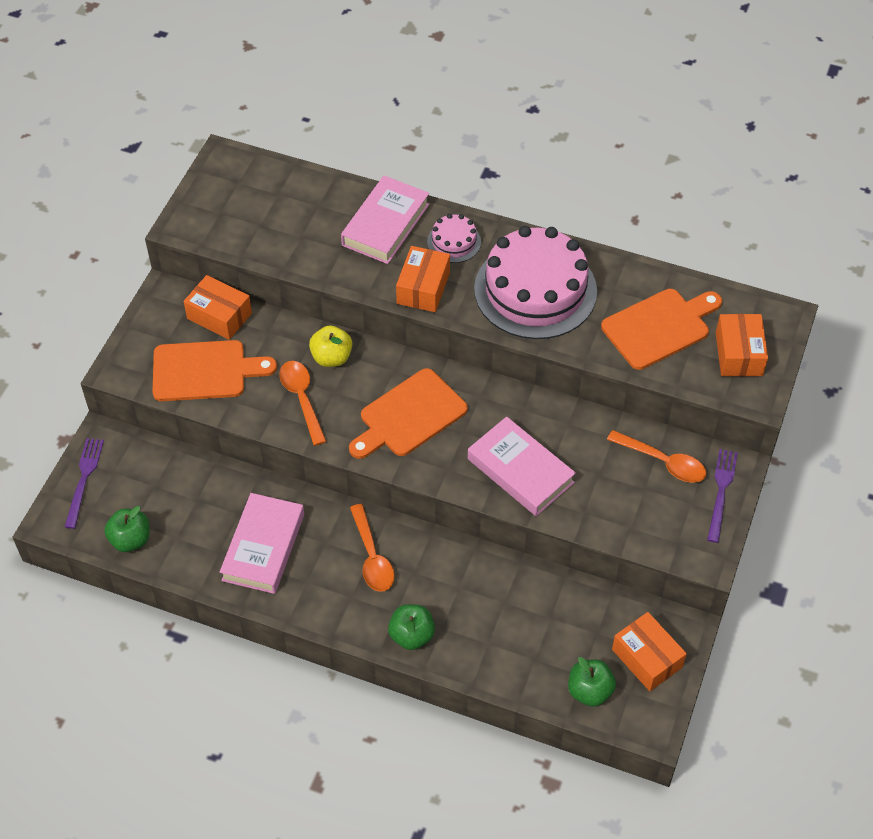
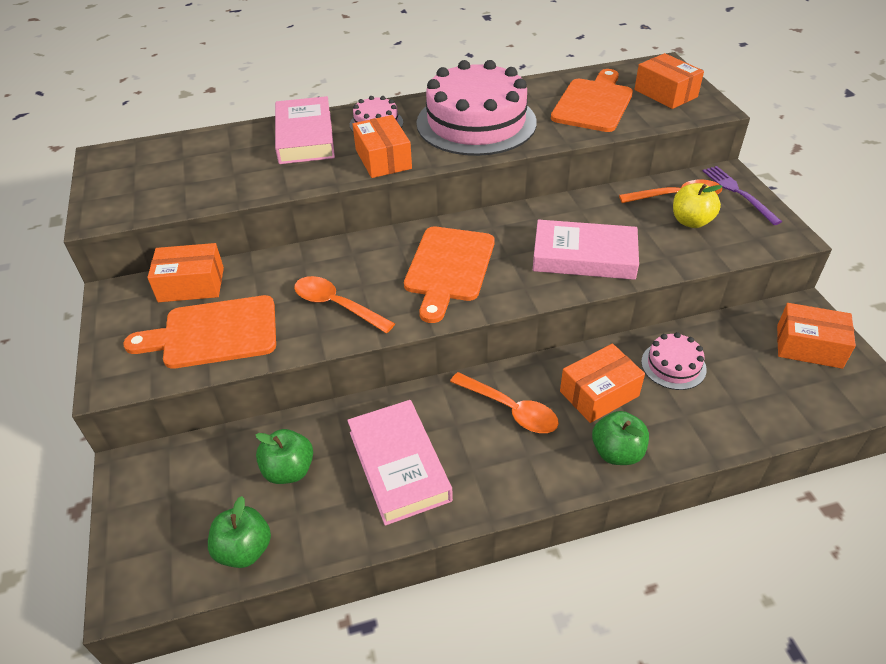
camera: 35 degrees left, 10 degrees down
purple fork [65,438,104,529] -> none
orange cutting board [153,340,277,401] -> orange cutting board turned 150 degrees counterclockwise [123,295,276,369]
yellow apple [309,325,352,367] -> yellow apple moved to [673,183,723,228]
green apple [568,657,616,707] -> green apple moved to [256,429,313,484]
none -> orange box [560,344,645,423]
none -> pink cake [641,332,707,390]

